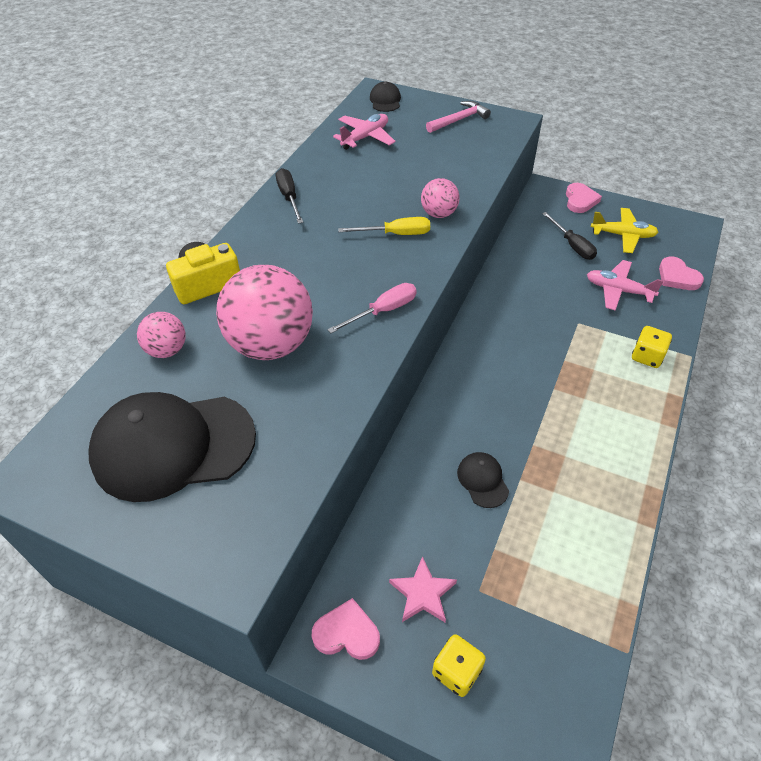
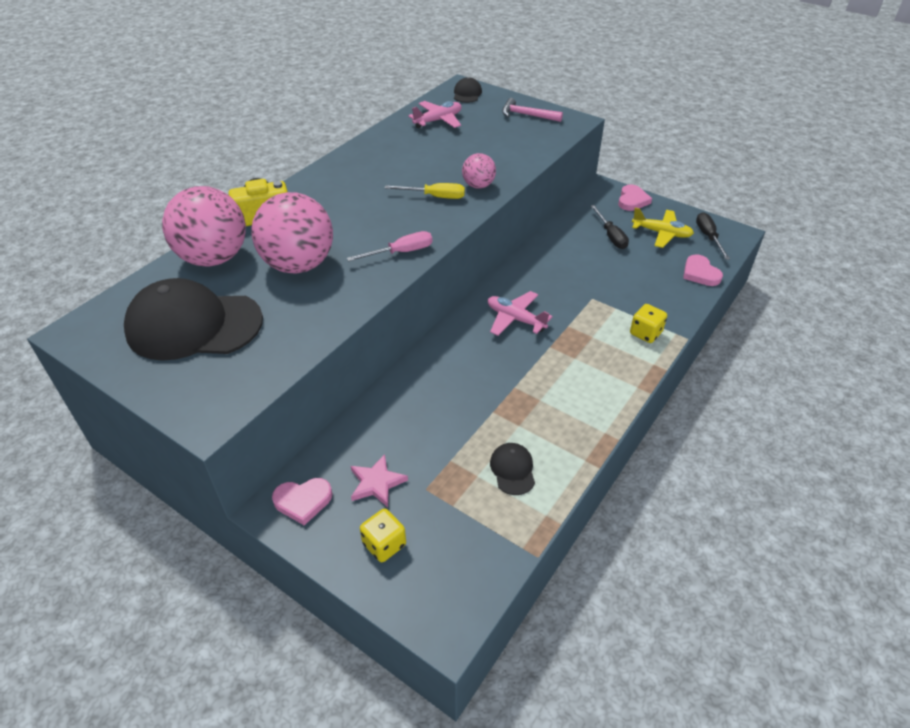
camera: 10 degrees right, 5 degrees down
pink ball [137,312,186,358] -> pink ball [162,186,246,266], size x2.00
black screwdriver [276,168,303,224] -> black screwdriver moved to [696,212,730,260]
pink heart [312,598,380,660] -> pink heart turned 150 degrees clockwise [272,478,332,525]
pink hammer [426,101,491,133] -> pink hammer turned 135 degrees counterclockwise [502,98,563,122]
black cap [457,452,509,508] -> black cap moved to [490,443,535,495]
pink plane [587,260,664,310] -> pink plane moved to [488,291,553,336]

